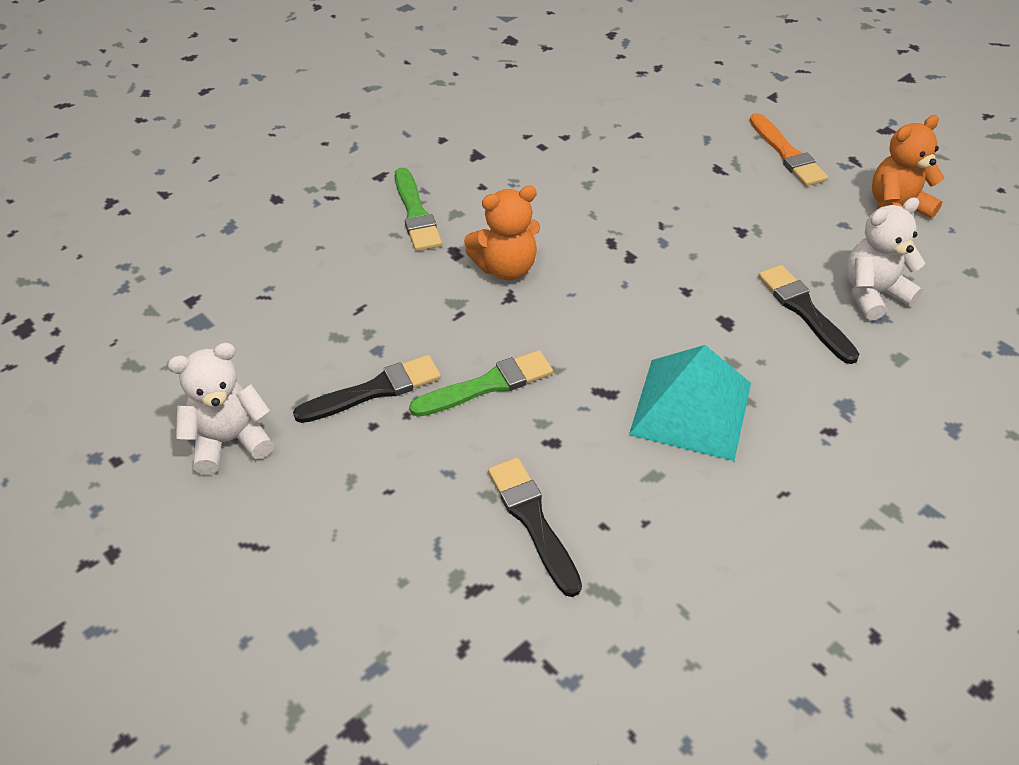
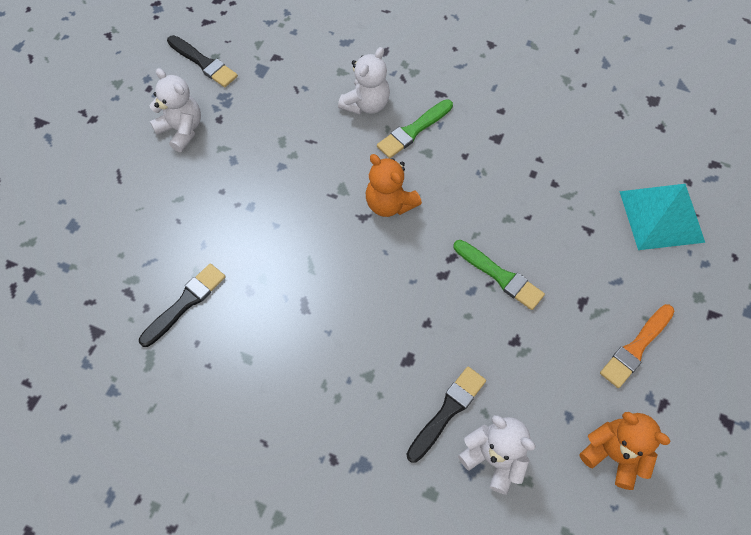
camera: 65 degrees right, 15 degrees up
black brush [293,355,441,423] -> black brush moved to [167,35,238,87]
green brush [409,350,553,417] -> green brush moved to [454,240,545,310]
turquoise pyramid [629,345,751,461] -> turquoise pyramid moved to [619,184,705,250]
none -> white teddy bear [338,47,390,115]

